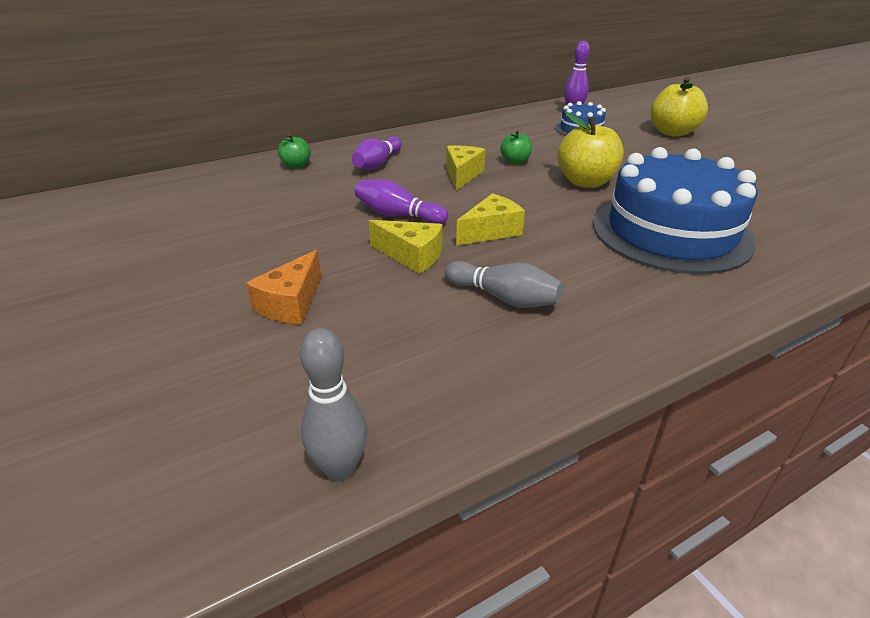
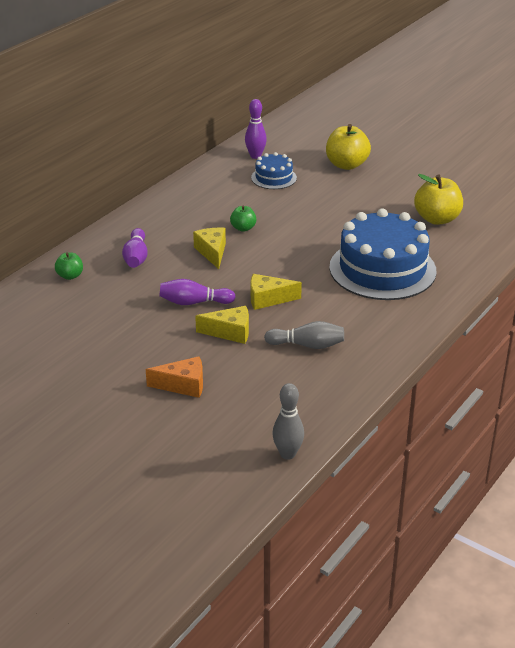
camera: 25 degrees left, 0 degrees up
orange cheese [246,249,322,324] -> orange cheese turned 90 degrees counterclockwise [146,356,203,398]
yellow cheese [456,193,525,246] -> yellow cheese turned 120 degrees counterclockwise [251,274,302,310]
yellow apple [557,112,624,188] -> yellow apple moved to [414,174,463,225]

